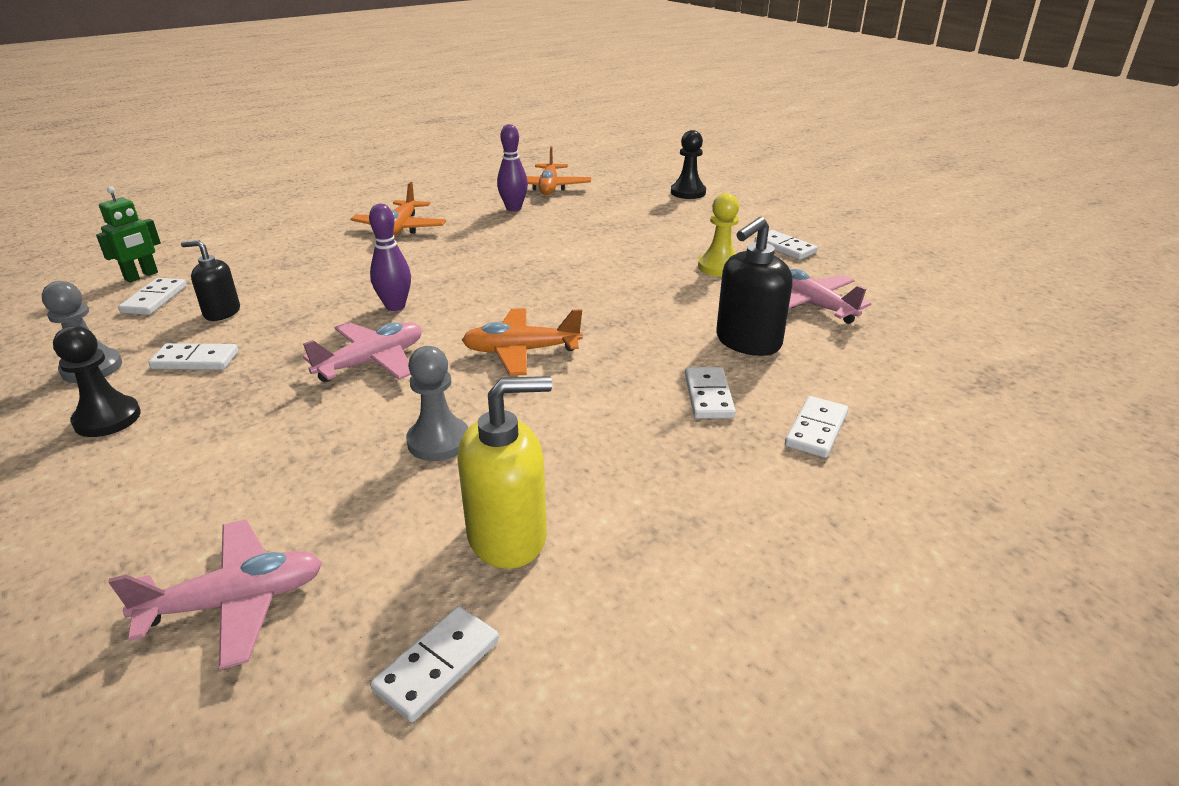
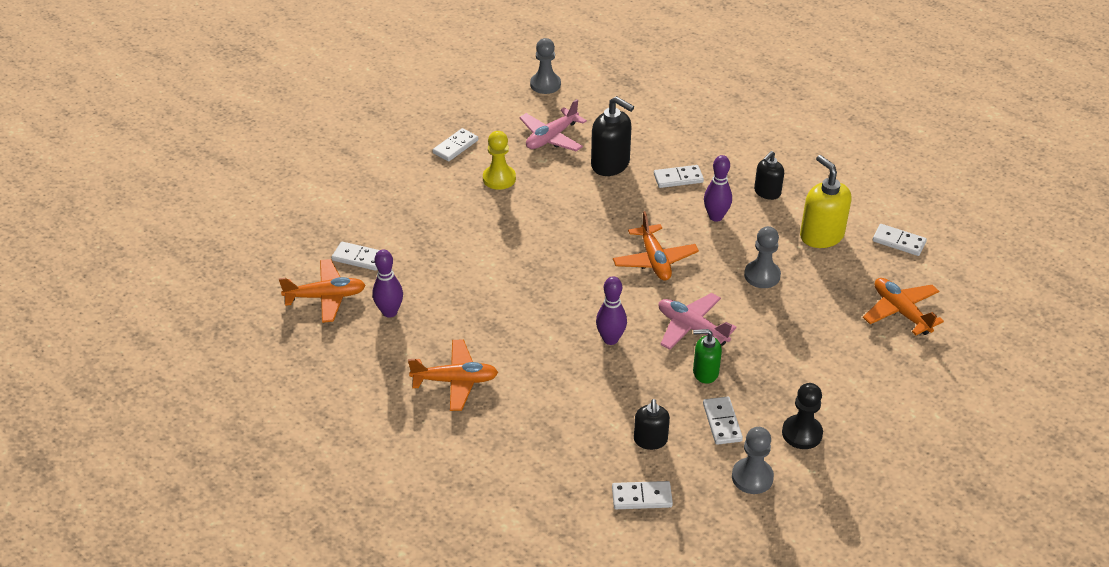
camera: 100 degrees left, 10 degrees up
green robot [96,186,161,282] -> none
pink plane [108,519,322,670] -> orange plane [863,278,944,335]
black pawn [671,130,706,199] -> none
white domino [785,396,848,458] -> white domino moved to [332,242,380,271]
none -> grey pawn [530,38,561,94]
none -> green soap dispenser [693,329,722,384]
none -> purple bowling pin [704,155,732,222]
none -> black soap dispenser [754,151,784,200]

